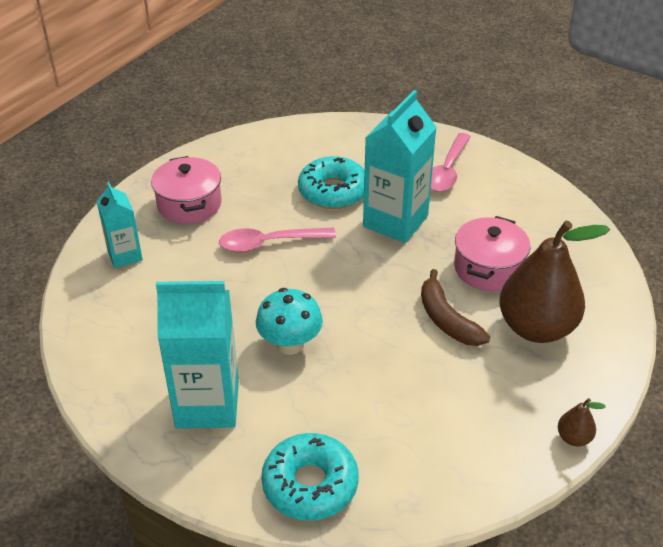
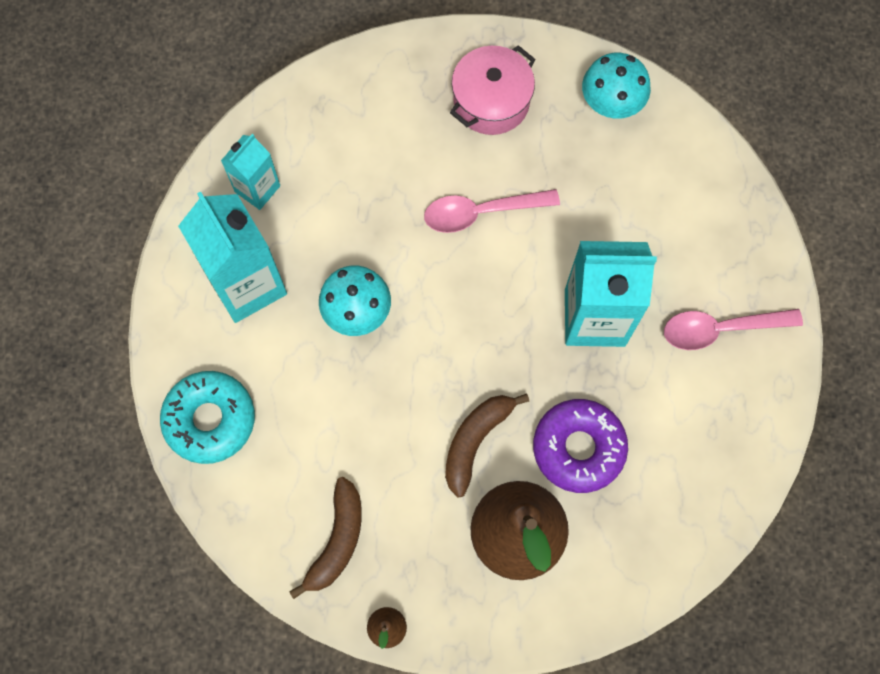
camera: 60 degrees right, 30 degrees up
turquoise carton [96,182,143,268] -> turquoise carton moved to [221,134,280,210]
pink spoon [219,227,336,253] -> pink spoon turned 60 degrees counterclockwise [424,189,560,233]
turquoise donut [298,156,365,209] -> none
pink pot [454,216,530,291] -> purple donut [533,399,628,493]
none -> brown banana [289,477,362,599]
none -> turquoise mushroom [582,53,651,118]

